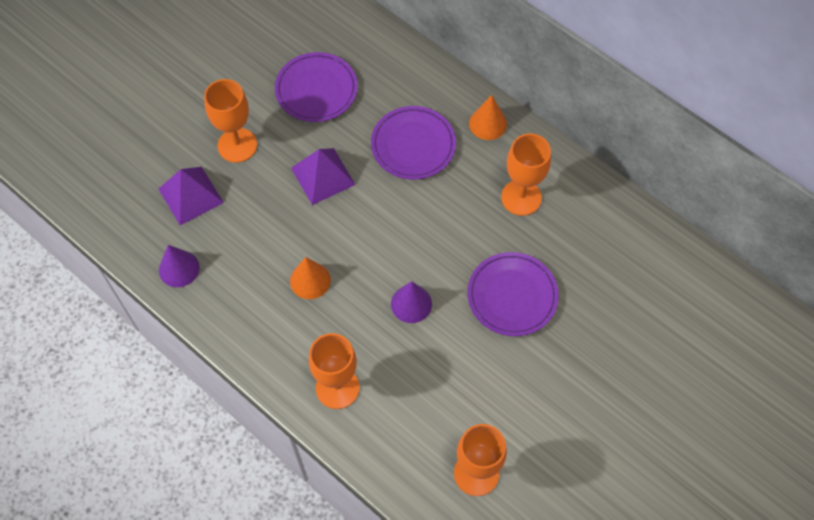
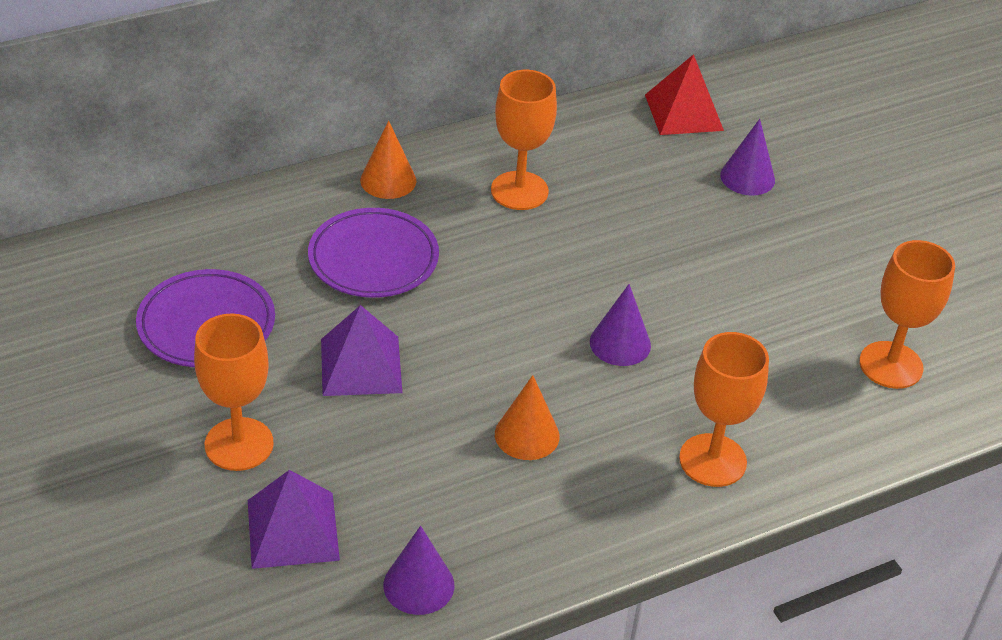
camera: 70 degrees left, 20 degrees down
purple plate [467,252,559,336] -> none
none -> red pyramid [645,54,724,135]
none -> purple cone [720,119,775,195]

